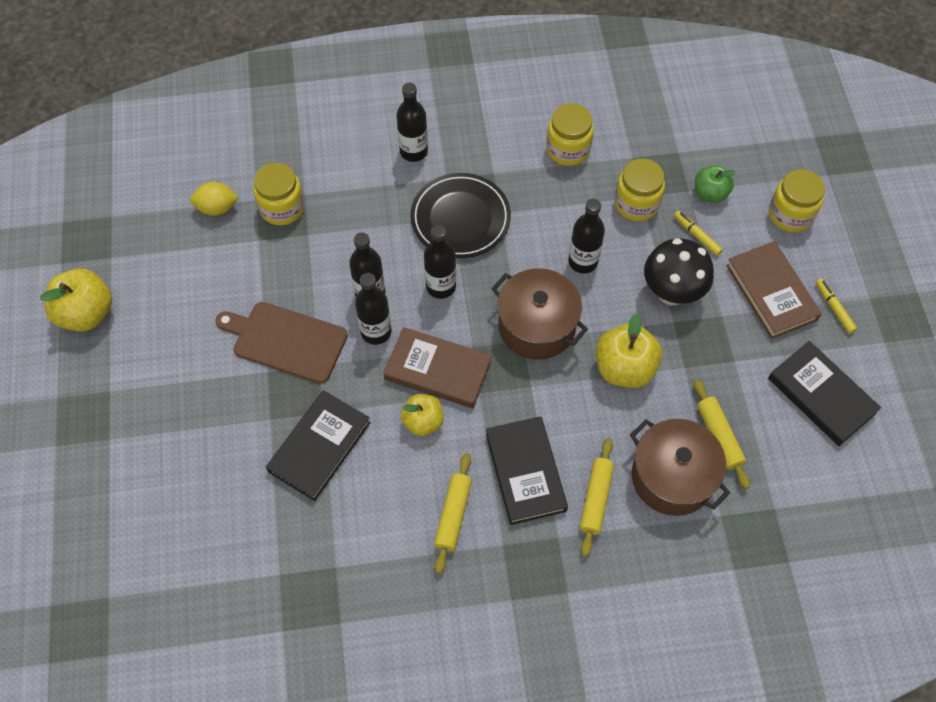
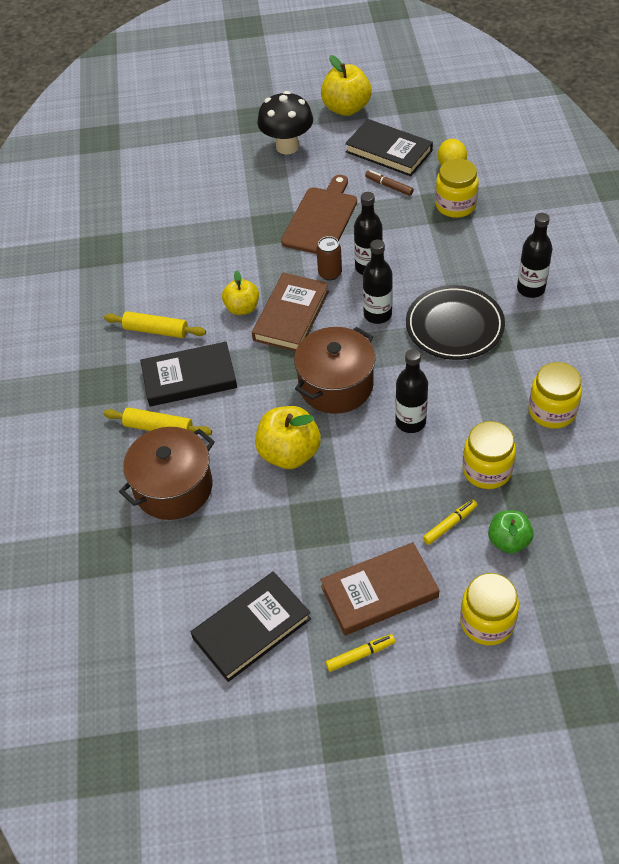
camera: 95 degrees right, 10 degrees down
black book [266,390,371,501] -> black book moved to [345,119,433,176]
black bottle [355,273,391,345] -> brown can [316,236,342,281]
black mushroom [644,238,714,306] -> black mushroom moved to [257,91,313,154]
yellow rolling pin [694,379,750,489] -> none
none -> brown marker [365,170,414,196]

